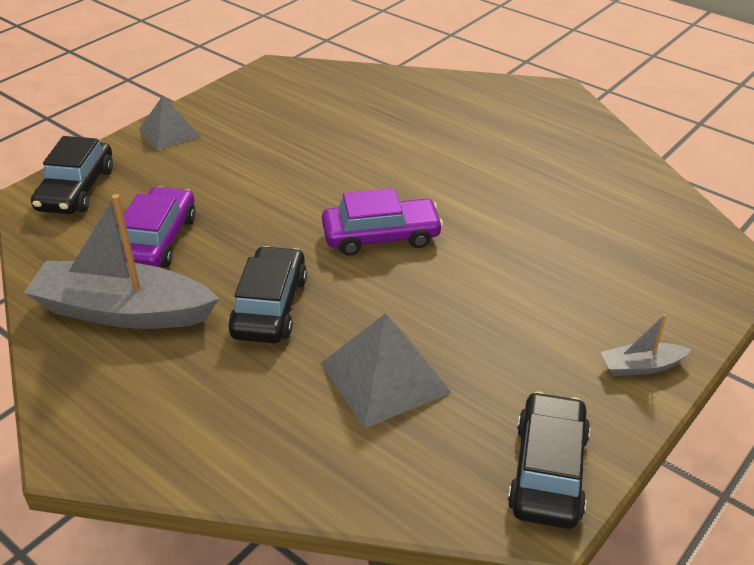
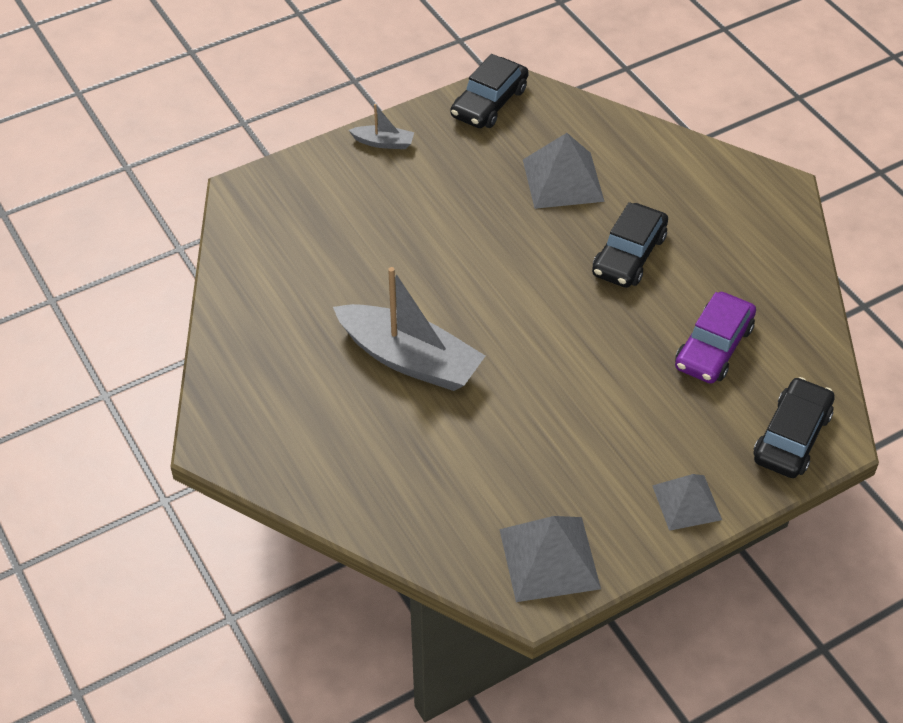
camera: 160 degrees left, 10 degrees up
grey boat [24,194,219,329] -> grey boat moved to [333,267,485,391]
purple car [322,188,443,256] -> none
none -> grey pyramid [499,516,601,602]

